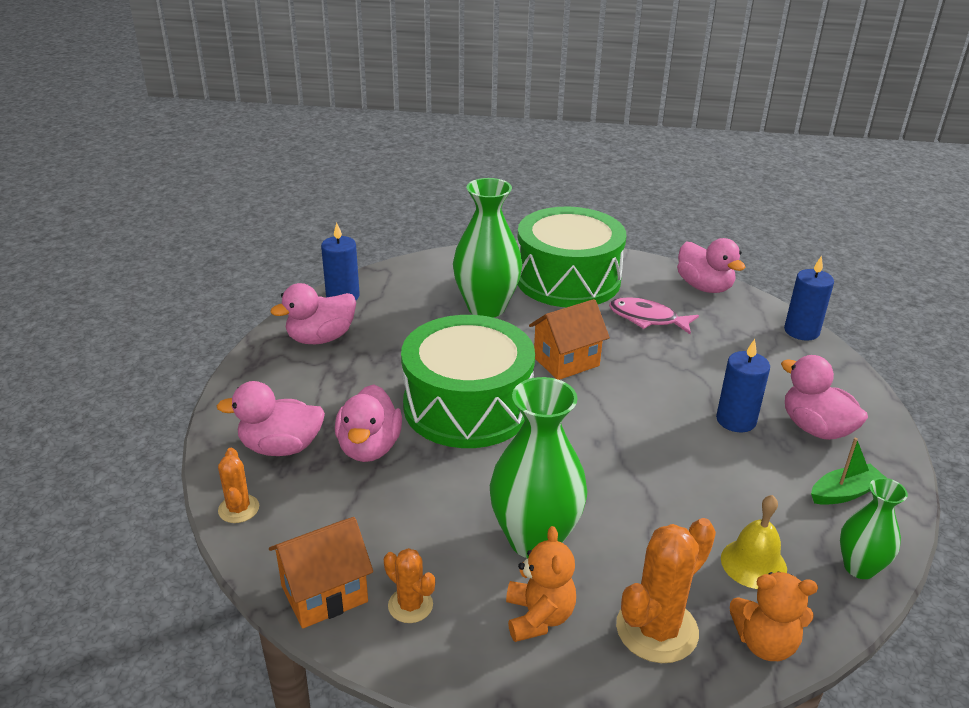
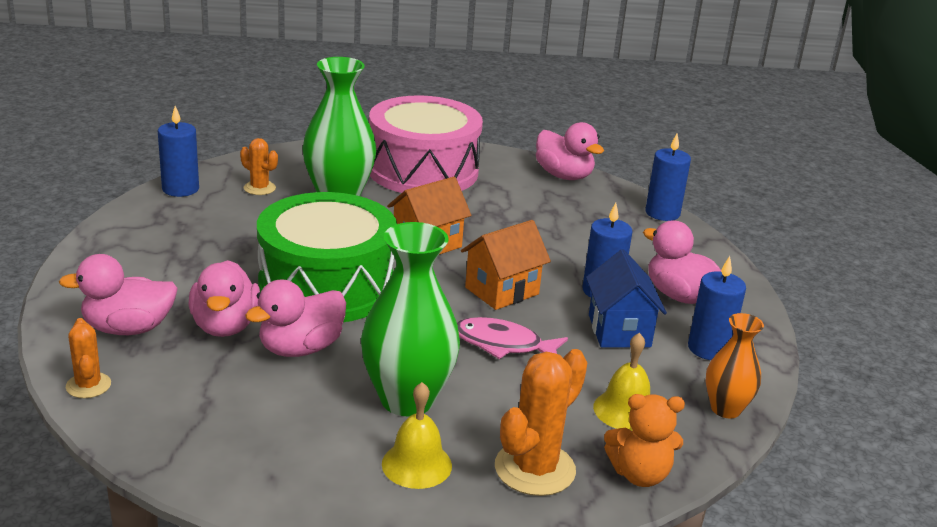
camera: 10 degrees left, 5 degrees down
orange house [269,517,373,629] -> orange house moved to [461,220,551,310]
pink duck [270,283,356,344] -> pink duck moved to [245,279,346,357]
orange cactus [384,548,435,623] -> orange cactus moved to [240,138,278,195]
orange teddy bear [506,526,576,642] -> yellow bell [382,382,452,489]
green drum [517,207,626,307] -> pink drum [369,95,483,193]
pink fish [609,297,699,335] -> pink fish moved to [457,317,568,359]
green boat [811,438,886,505] -> blue candle [688,256,746,360]
green vase [840,478,908,579] -> orange vase [706,313,764,418]
none -> blue house [586,249,667,348]

